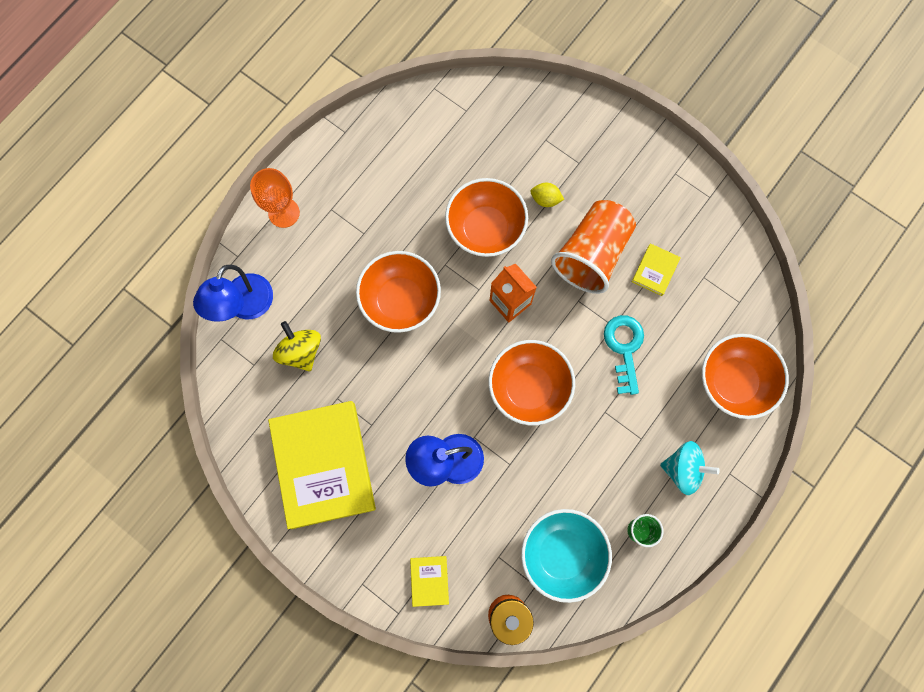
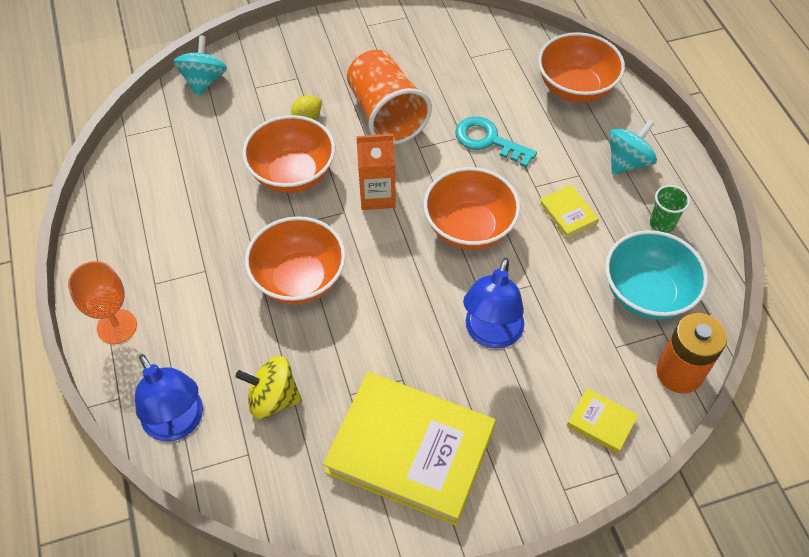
camera: 55 degrees left, 20 degrees down
yellow book [632,243,681,296] -> yellow book moved to [539,185,599,238]
none -> turquoise spinning top [173,35,227,97]

